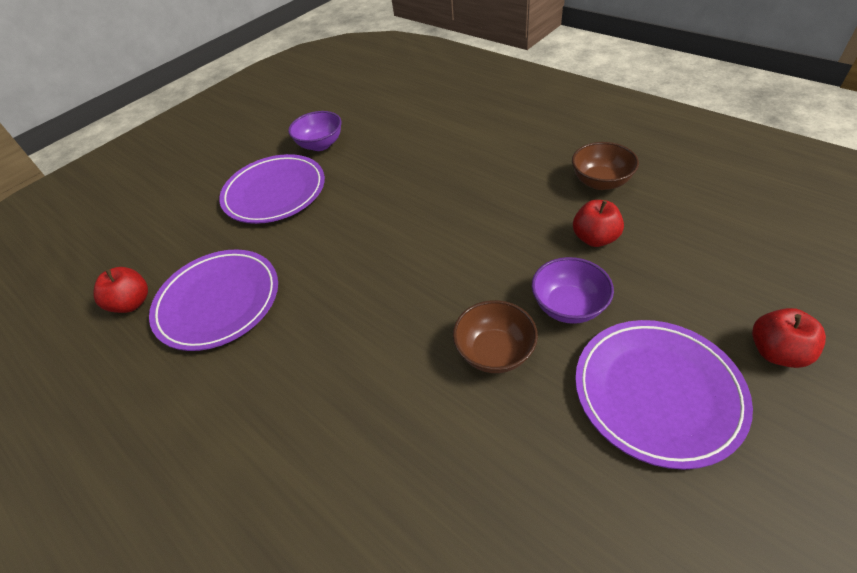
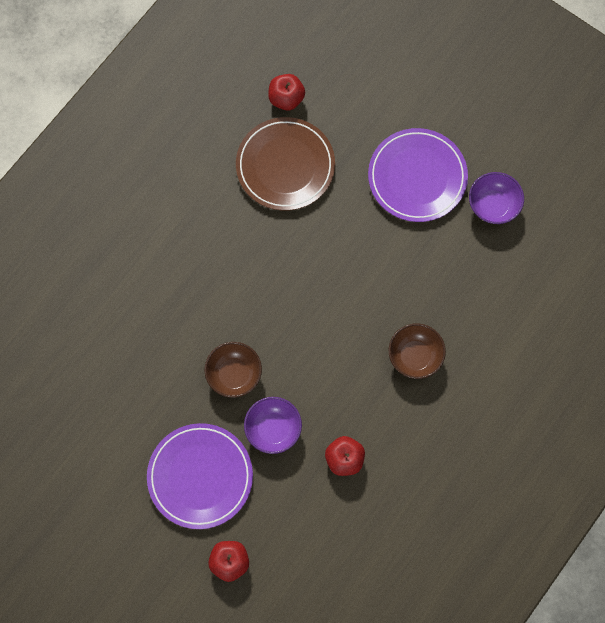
camera: 80 degrees right, 25 degrees up
purple plate [149,249,278,351] -> brown plate [236,117,335,211]
brown bowl [572,142,639,190] -> brown bowl moved to [389,323,446,379]

